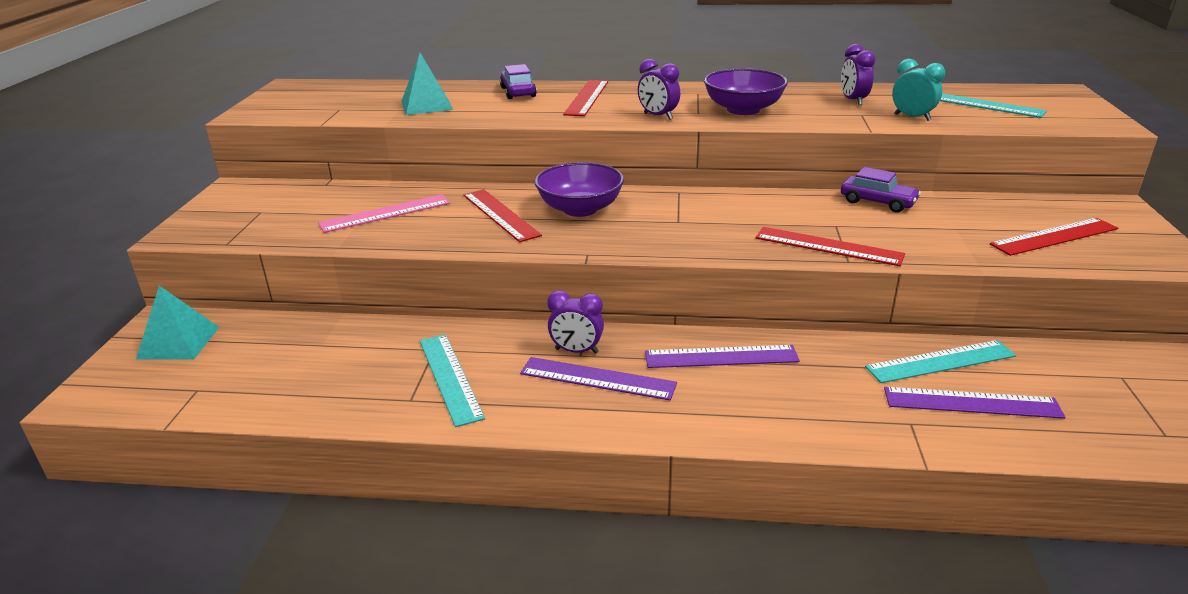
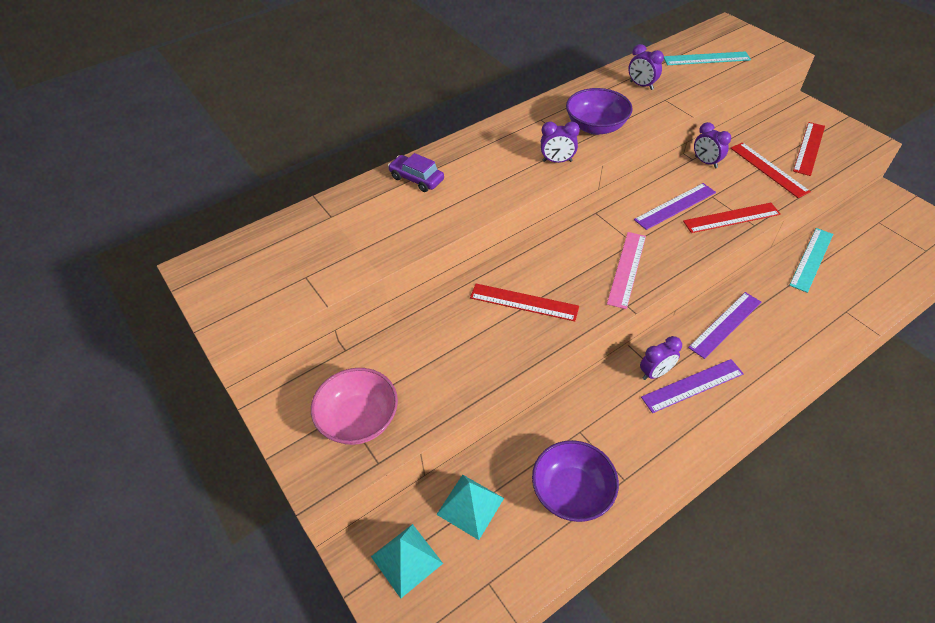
camera: 40 degrees left, 20 degrees up
pink ruler [318,194,450,233] -> pink ruler moved to [607,232,646,309]
turquoise pyramid [401,53,453,115] -> turquoise pyramid moved to [436,475,504,540]
turquoise ruler [420,334,485,427] -> none
purple bowl [534,162,624,217] -> purple bowl moved to [532,440,619,522]
red ruler [563,80,608,116] -> red ruler moved to [730,142,811,198]
purple car [841,167,921,213] -> purple clock [694,122,731,168]
purple ruler [884,387,1065,419] -> purple ruler moved to [634,183,716,230]
turquoise clock [892,59,945,121] -> none
none -> pink bowl [311,368,398,445]

